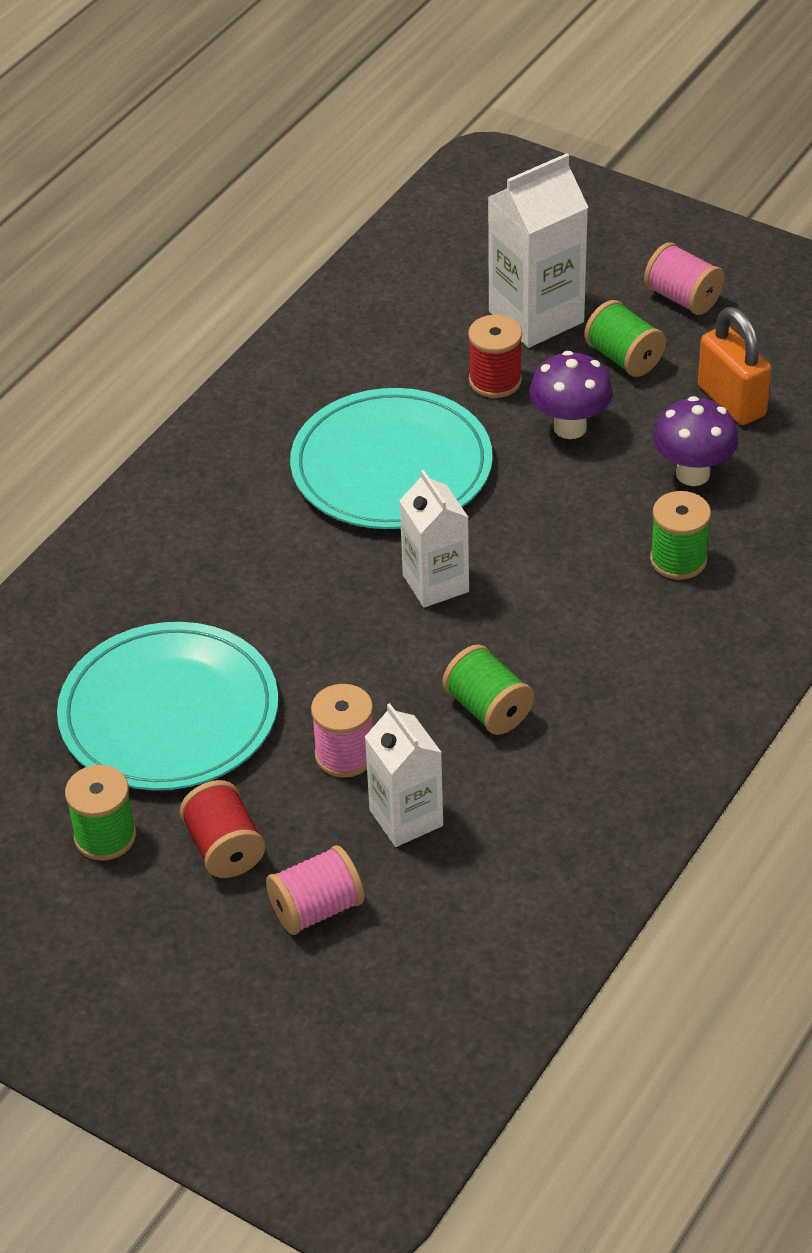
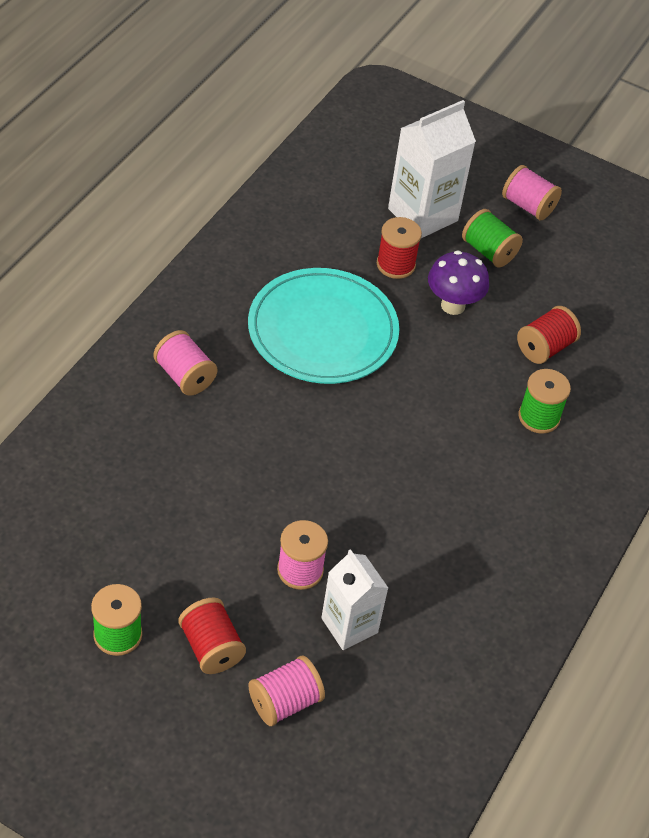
camera: 10 degrees left, 5 degrees up
turquoise plate [57,622,278,790] -> none
white carton [399,470,469,608] -> none
green spool [442,644,534,735] -> none
purple mushroom [653,396,738,486] -> red spool [517,306,581,364]
orange padlock [698,307,772,425] -> none
none -> pink spool [154,330,217,396]

